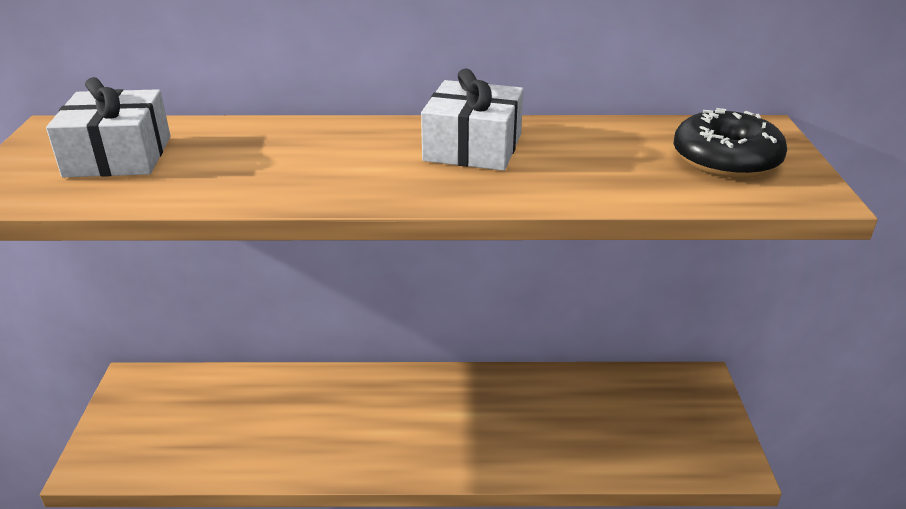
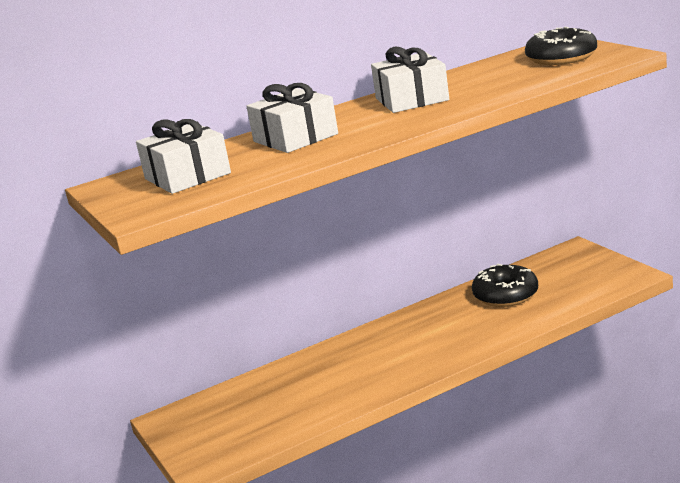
camera: 25 degrees left, 10 degrees down
none -> white gift [246,83,338,153]
none -> black donut [472,264,538,307]

